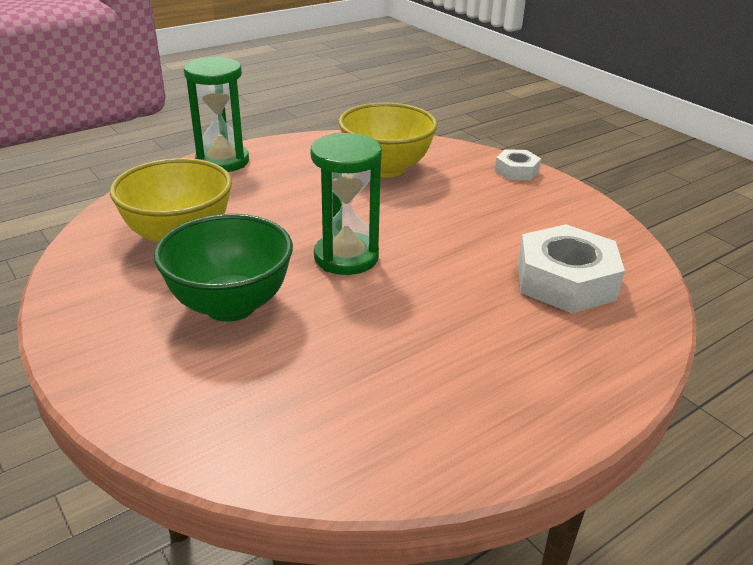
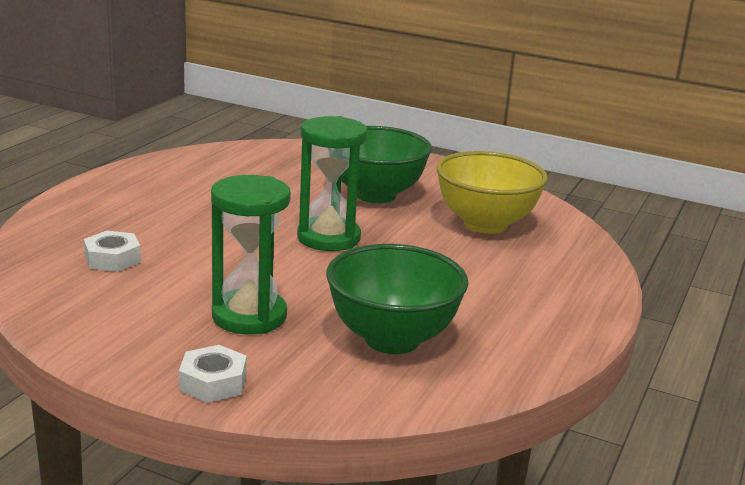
camera: 150 degrees right, 10 degrees down
green hourglass [184,57,249,172] -> green hourglass moved to [211,175,291,334]
yellow bowl [339,103,438,178] -> green bowl [326,244,468,354]
white nut [518,224,625,313] -> white nut [84,231,141,272], size x0.53

